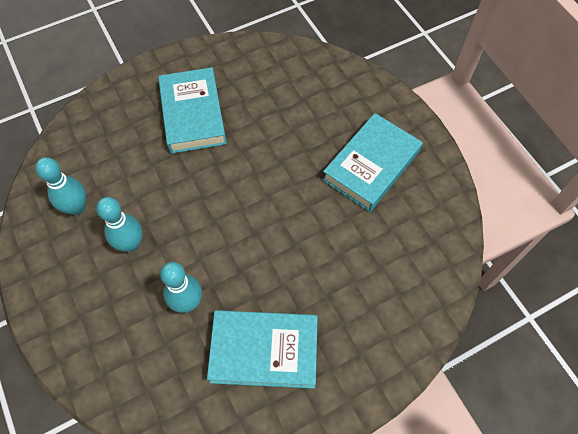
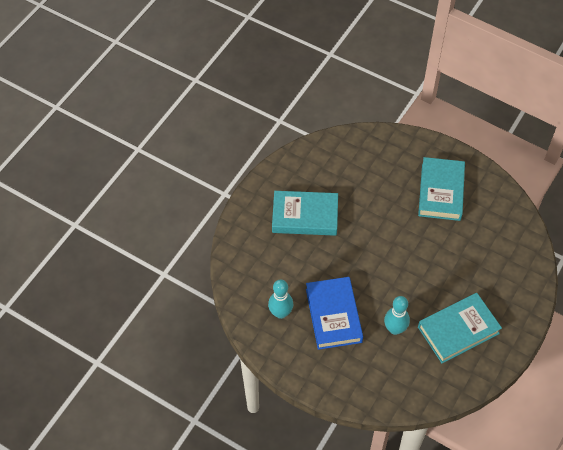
camera: 30 degrees left, 5 degrees down
turquoise bowling pin [96,197,143,252] -> blue book [306,277,363,350]
turquoise book [158,67,227,154] -> turquoise book turned 45 degrees counterclockwise [272,191,338,236]

